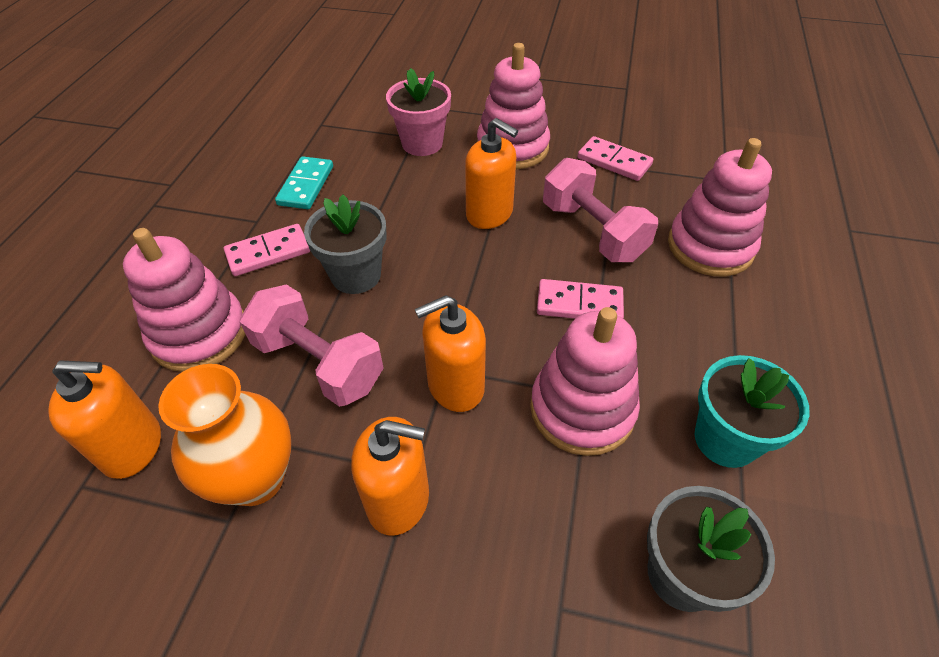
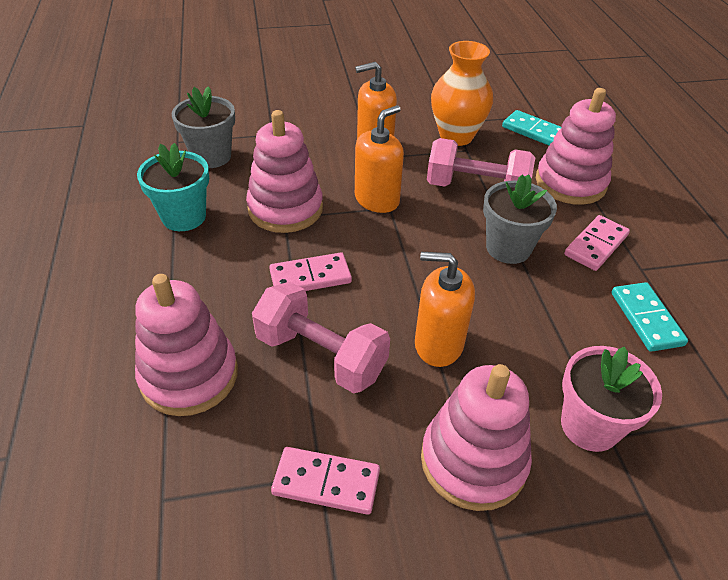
camera: 155 degrees right, 5 degrees down
orange soap dispenser [49,361,161,479] -> turquoise domino [502,110,561,146]

